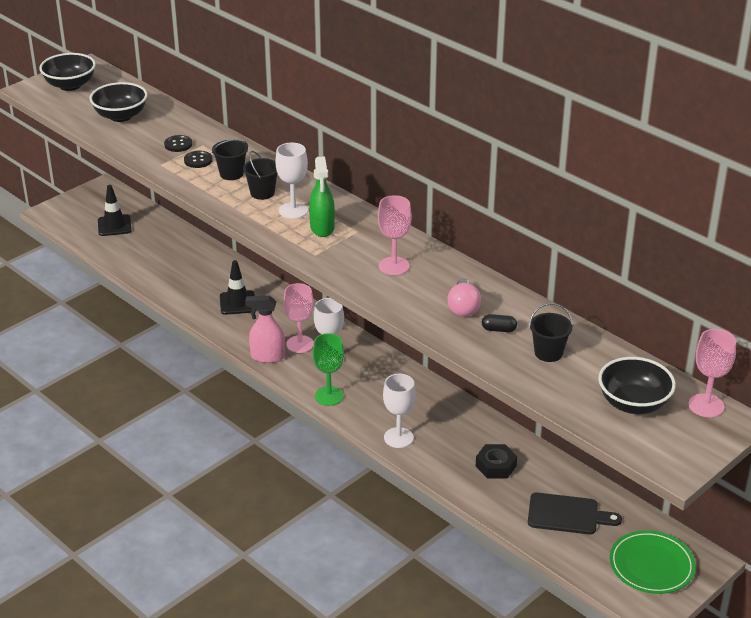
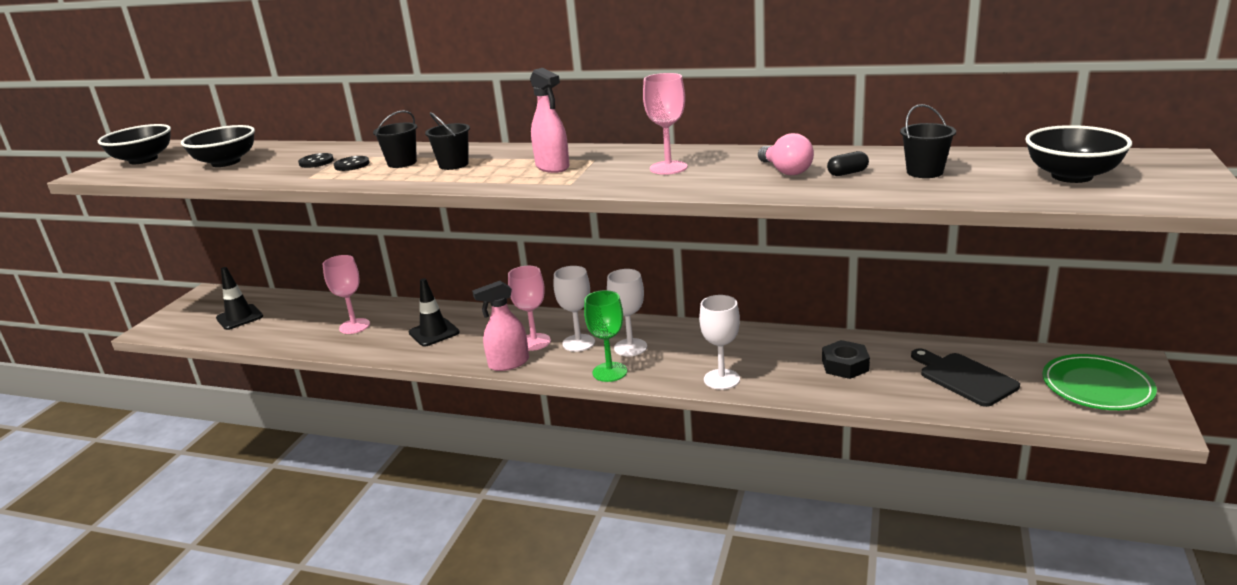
camera: 25 degrees left, 10 degrees down
white goblet [275,143,308,219] -> white goblet moved to [607,269,647,356]
green spray bottle [309,156,335,237] -> pink spray bottle [530,68,569,173]
black cutting board [528,493,622,534] -> black cutting board turned 105 degrees counterclockwise [911,348,1020,407]
pink goblet [689,329,736,417] -> pink goblet moved to [323,255,370,334]

